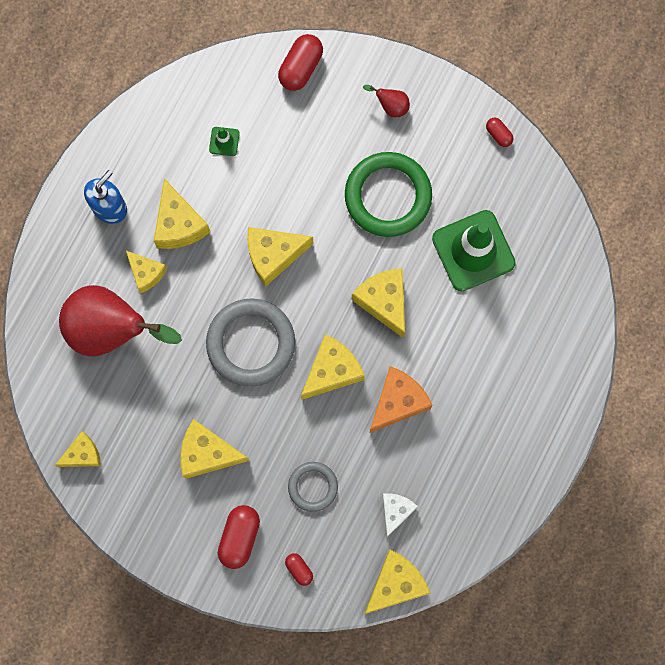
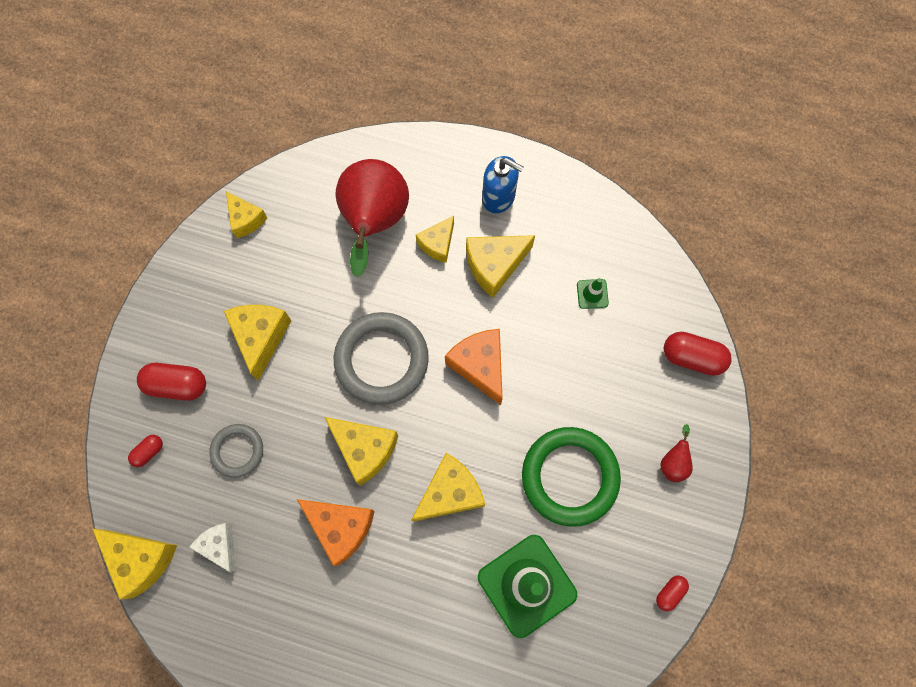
camera: 80 degrees right, 5 degrees down
yellow cheese [247,227,314,286] -> orange cheese [445,329,503,405]
white cheese [382,493,418,537] -> white cheese turned 135 degrees counterclockwise [189,523,236,572]

